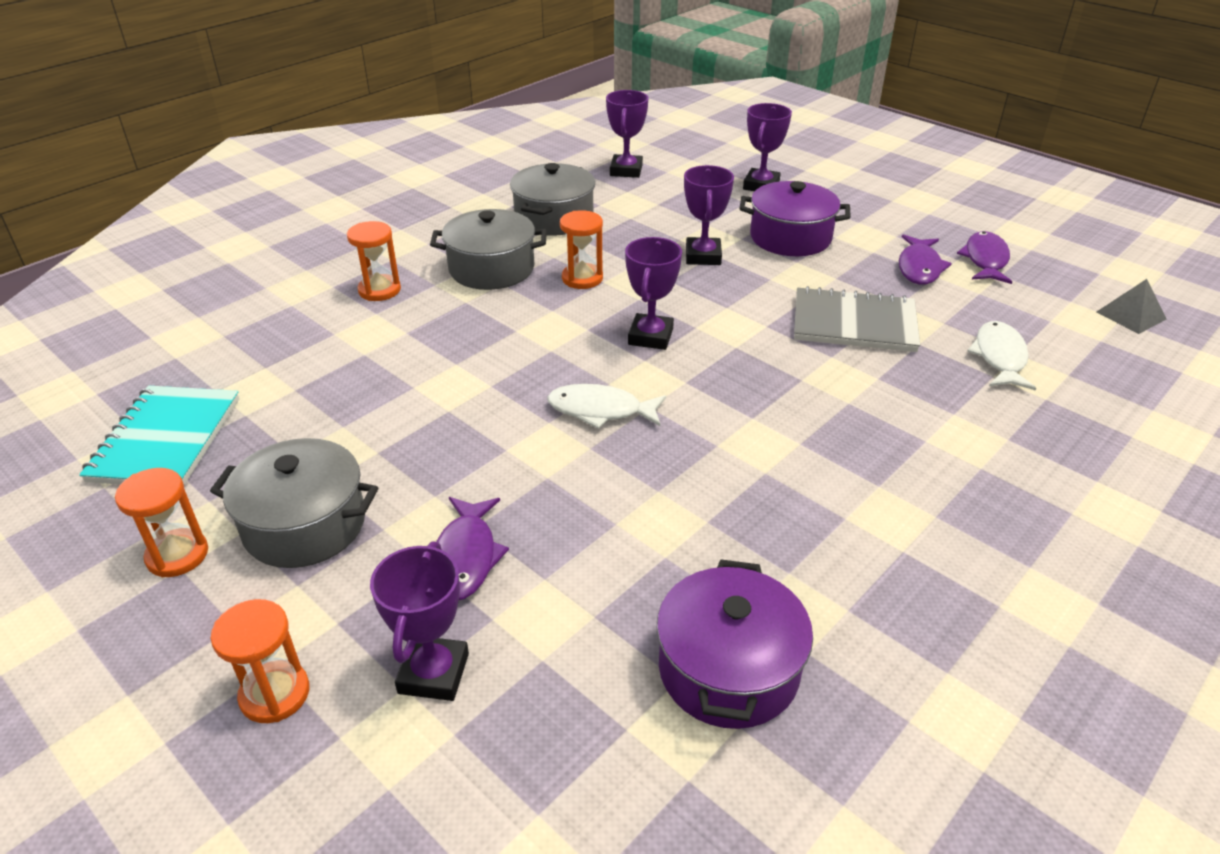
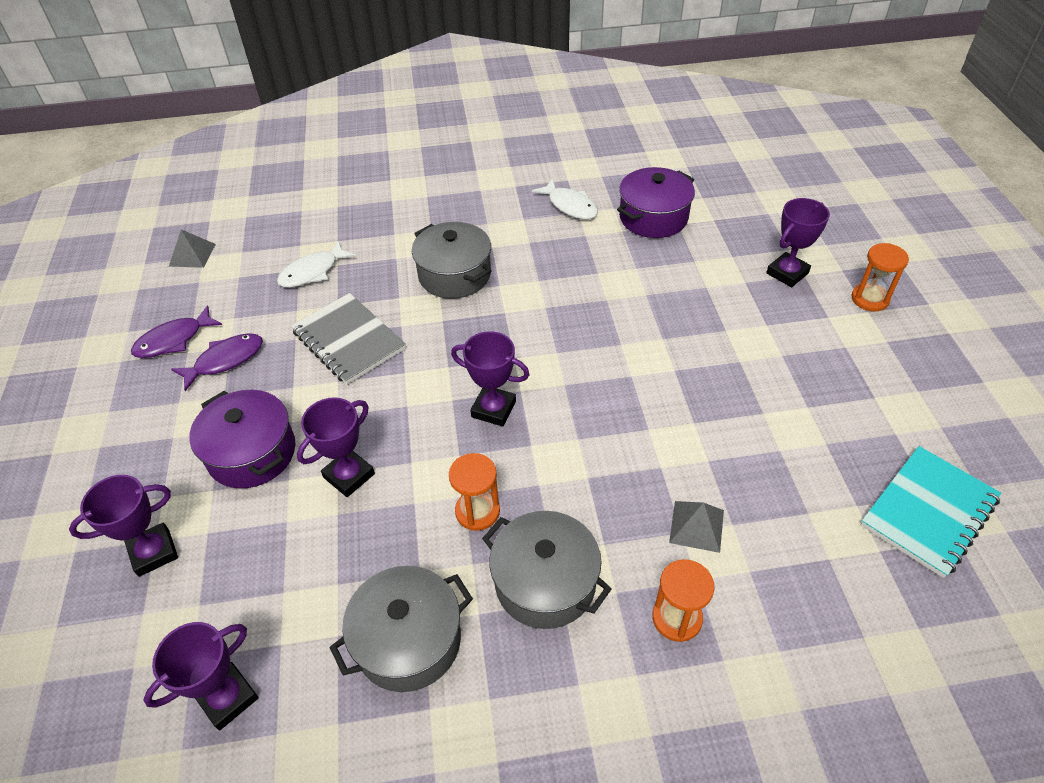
camera: 140 degrees left, 10 degrees up
orange hourglass [115,468,208,577] -> none
grey pot [210,438,378,568] -> grey pot moved to [412,222,492,299]
purple fish [436,497,509,600] -> none
white fish [547,384,666,429] -> white fish moved to [532,178,598,219]
purple trophy [625,237,682,350] -> purple trophy turned 60 degrees clockwise [451,331,530,427]
none -> grey pyramid [669,501,724,553]

